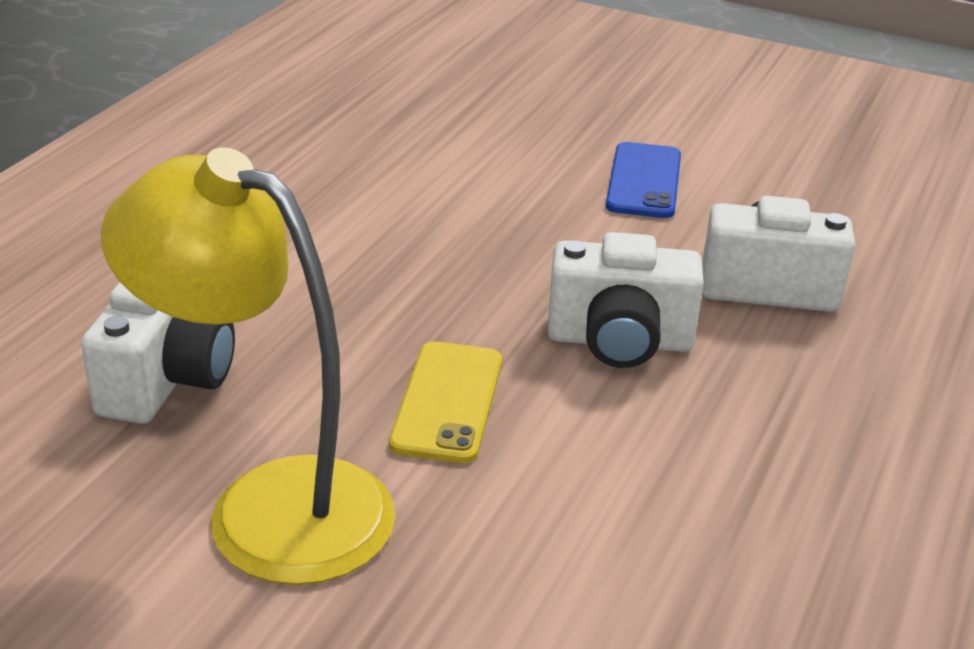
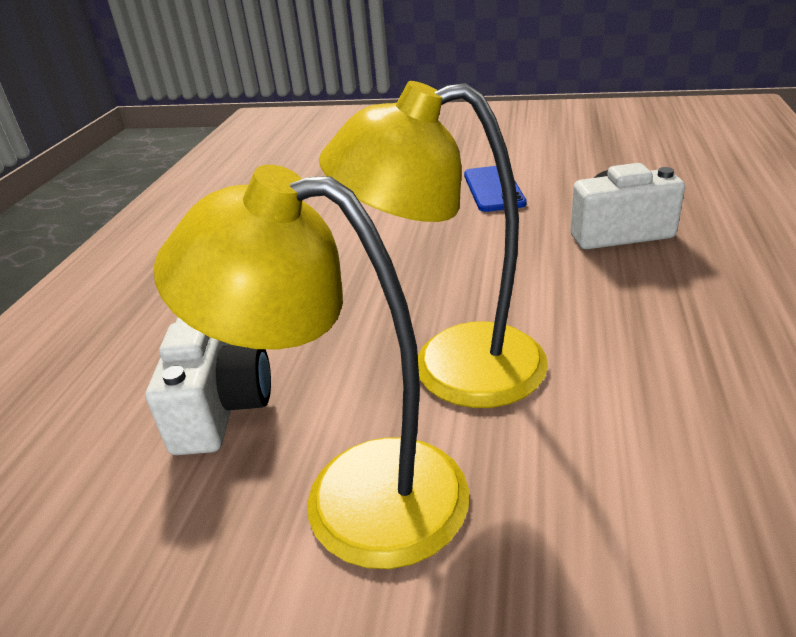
camera: 10 degrees left, 0 degrees up
yellow phone [389,342,502,463] -> yellow lamp [319,81,548,408]
white camera [547,232,704,368] -> none

